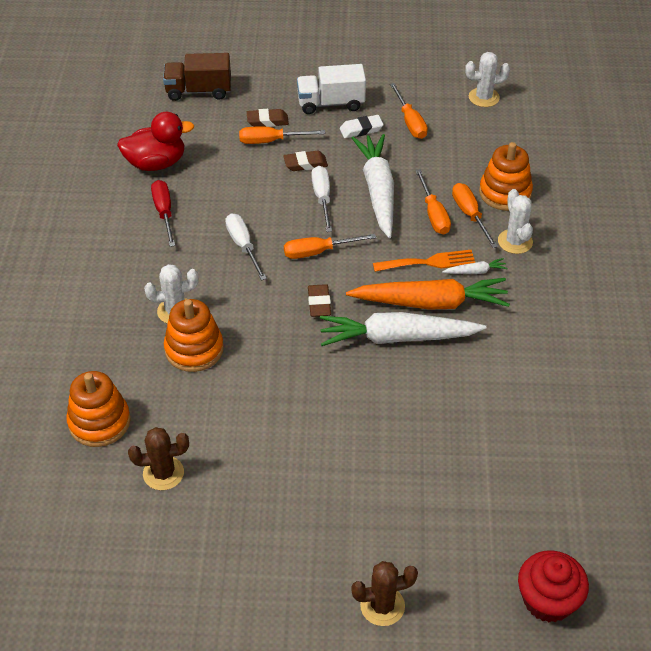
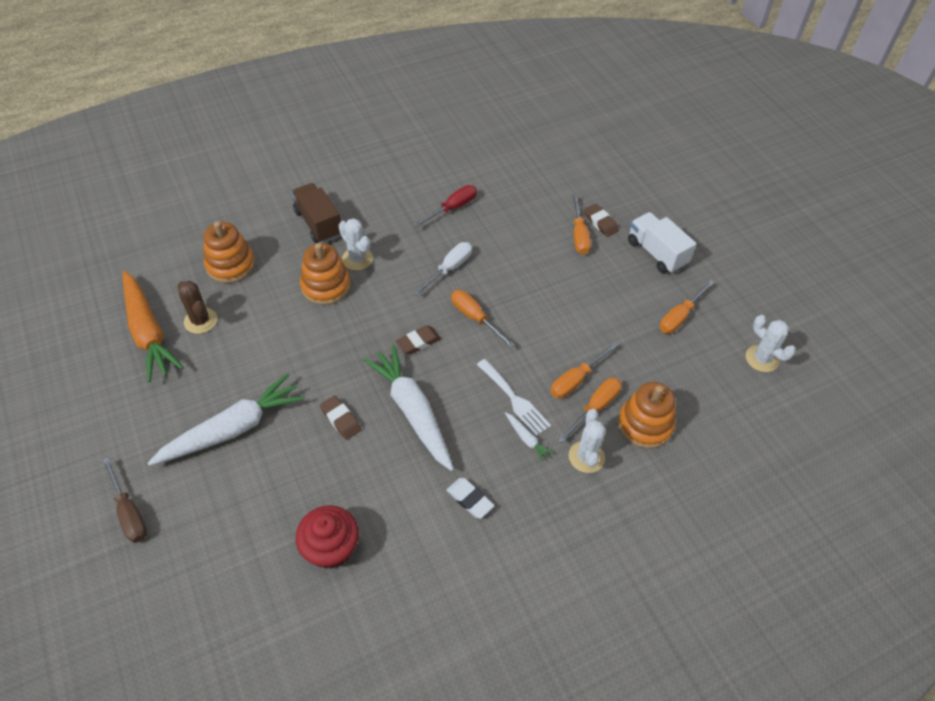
camera: 60 degrees right, 5 degrees up
red duck [117,112,194,171] -> none
brown truck [163,53,231,101] -> brown truck moved to [291,183,341,243]
orange screwdriver [239,127,325,144] -> orange screwdriver turned 150 degrees counterclockwise [572,194,591,255]
brown eraser [283,151,328,171] -> brown eraser moved to [320,396,361,440]
white screwdriver [311,166,332,232] -> none
white eraser [340,115,384,138] -> white eraser moved to [446,478,494,519]
orange carrot [346,278,510,310] -> orange carrot moved to [123,271,184,382]
brown cactus [351,561,418,626] -> brown screwdriver [103,457,147,543]
white carrot [352,134,394,238] -> white carrot moved to [148,373,305,466]
orange fork [373,250,476,272] -> white fork [477,359,551,436]
white cactus [498,189,533,254] -> white cactus turned 45 degrees counterclockwise [569,409,606,473]
red cupcake [518,550,589,622] -> red cupcake moved to [296,505,359,569]

